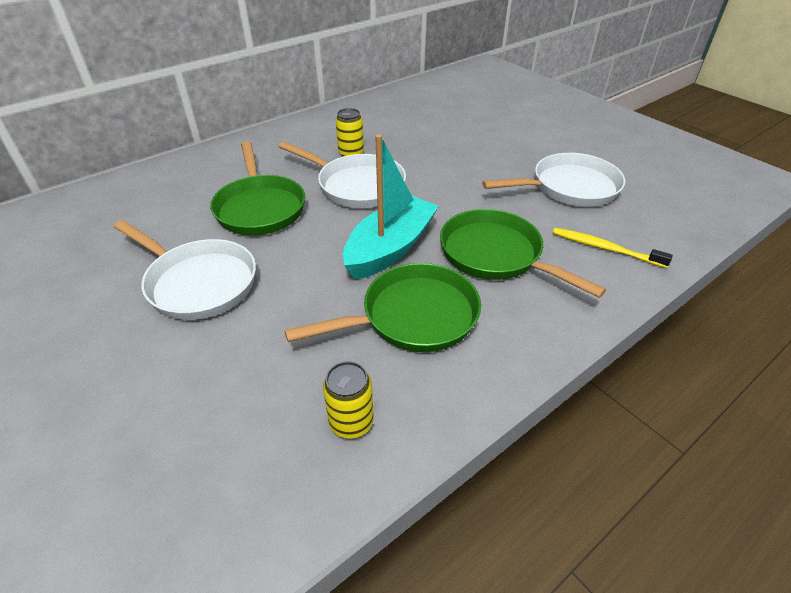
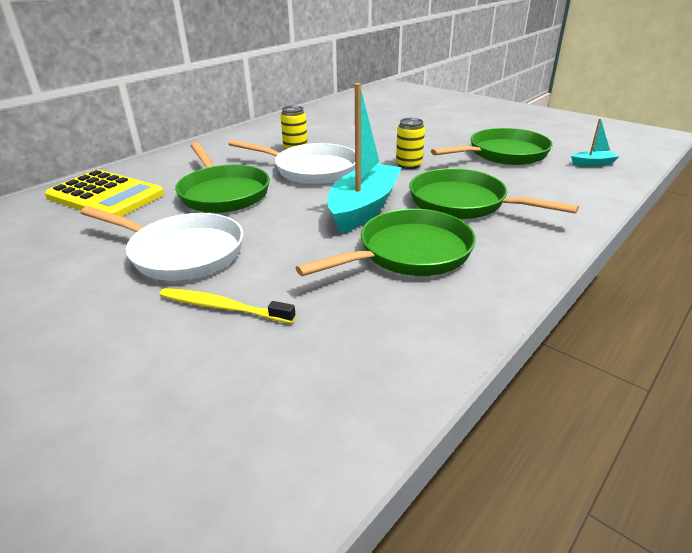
camera: 10 degrees left, 10 degrees down
yellow can [323,361,374,438] -> yellow can moved to [396,118,425,169]
white pan [482,153,625,207] -> green pan [431,128,553,165]
yellow toothbrush [552,228,673,268] -> yellow toothbrush moved to [160,288,296,323]
none -> yellow calculator [45,170,164,216]
none -> turquoise boat [571,118,619,166]

